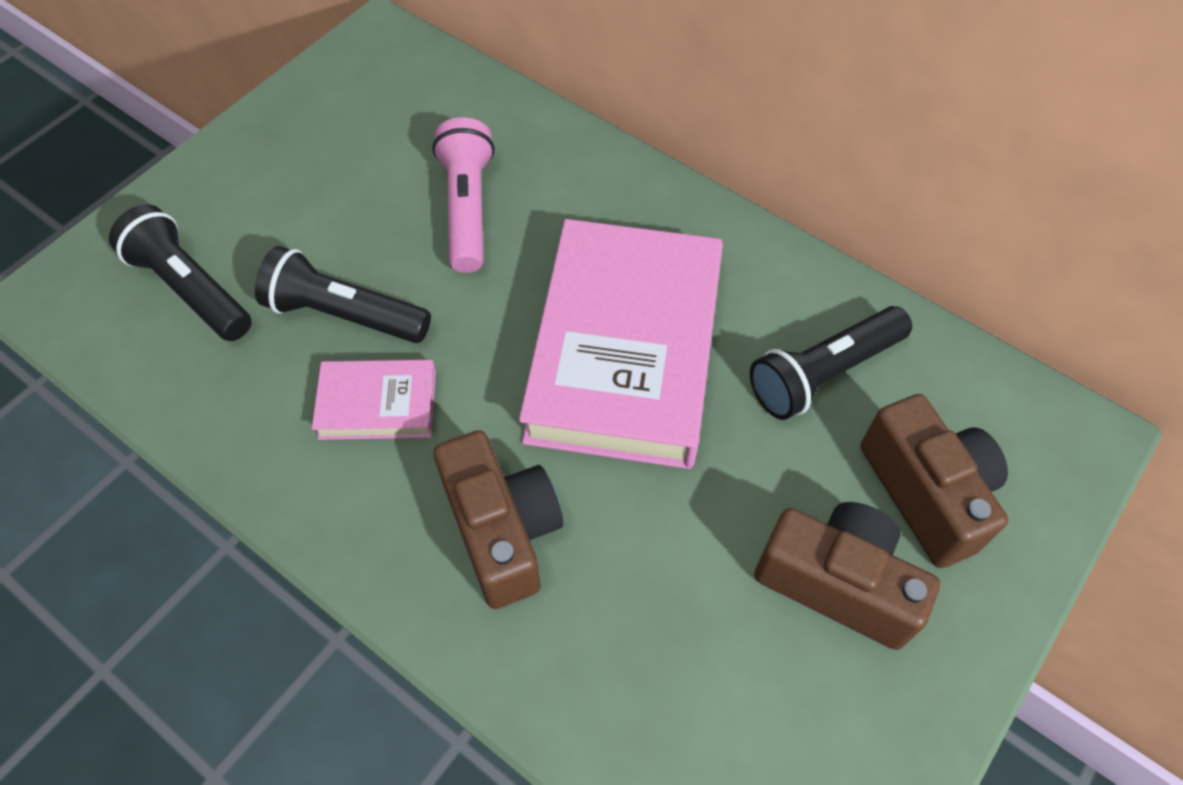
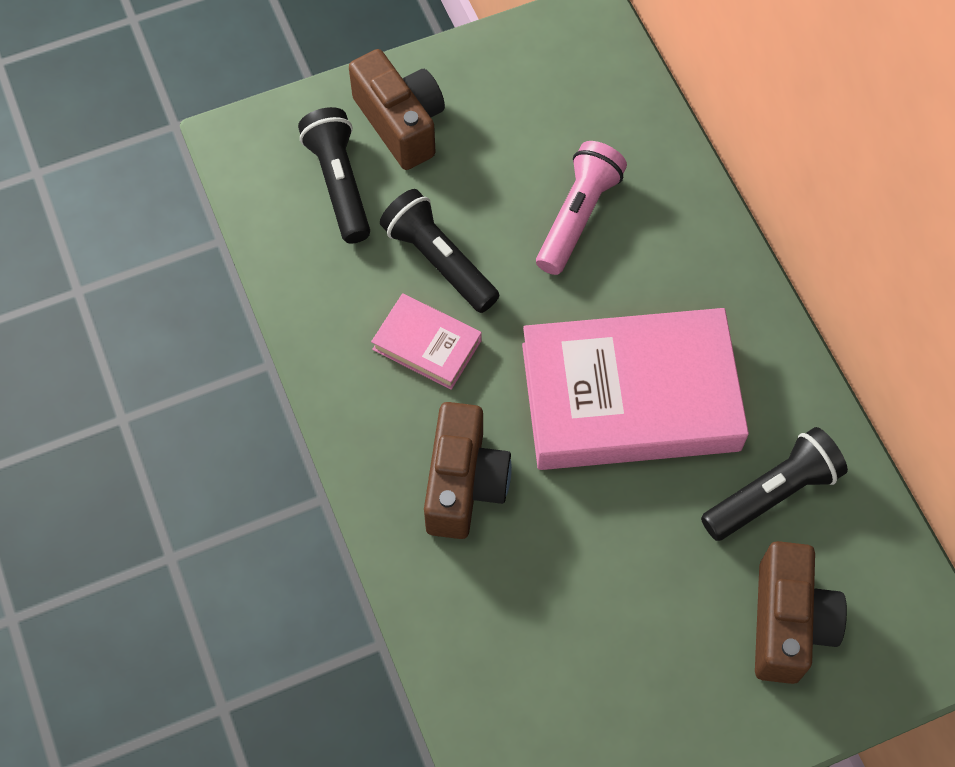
camera: 30 degrees right, 5 degrees up
pink book [519,219,723,469] -> pink book turned 45 degrees clockwise [522,308,749,470]
black flashlight [750,306,912,420] -> black flashlight turned 150 degrees clockwise [701,427,848,541]
brown camera [754,502,940,650] -> brown camera moved to [349,49,445,170]

